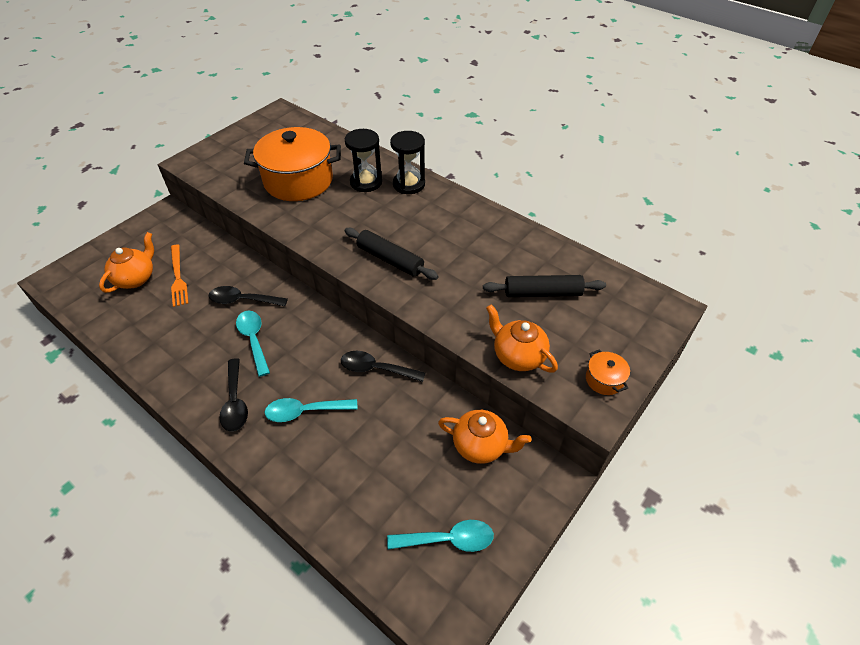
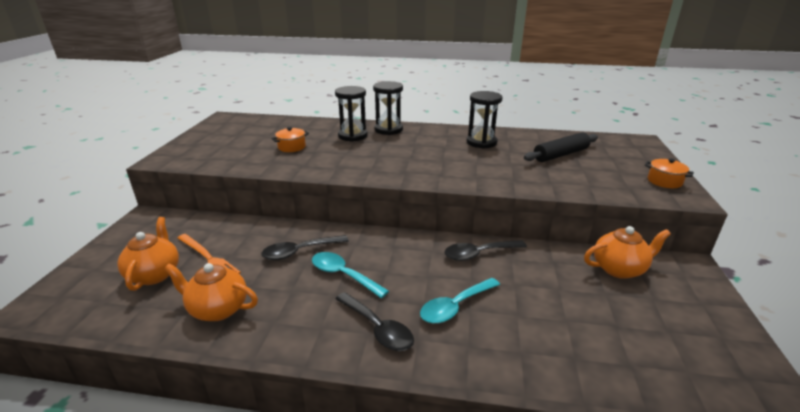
camera: 30 degrees left, 20 degrees down
orange pot [244,127,341,201] -> orange pot [271,127,309,152], size x0.41
black rolling pin [345,228,439,280] -> none
turquoise spoon [387,520,494,552] -> none
orange teapot [486,304,558,372] -> orange teapot moved to [164,263,258,321]
none -> black hourglass [467,91,503,149]

